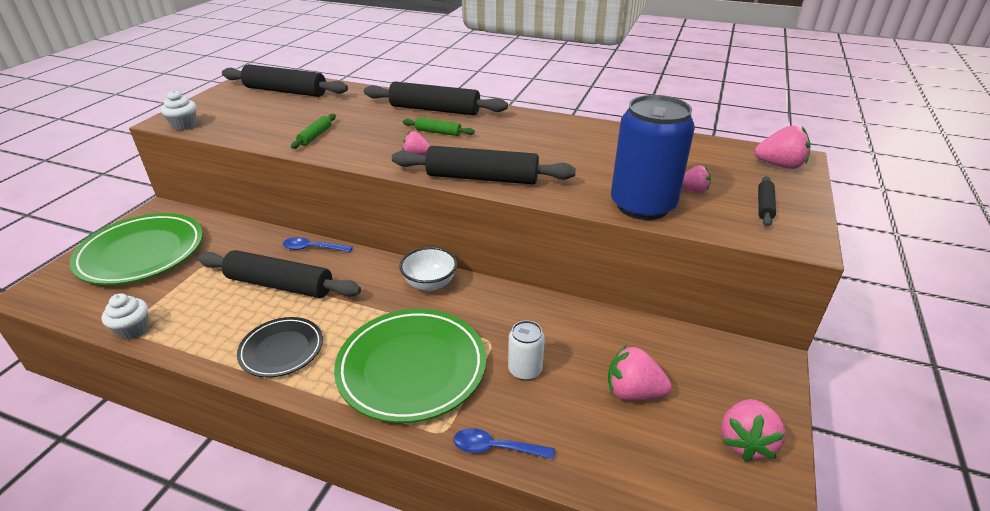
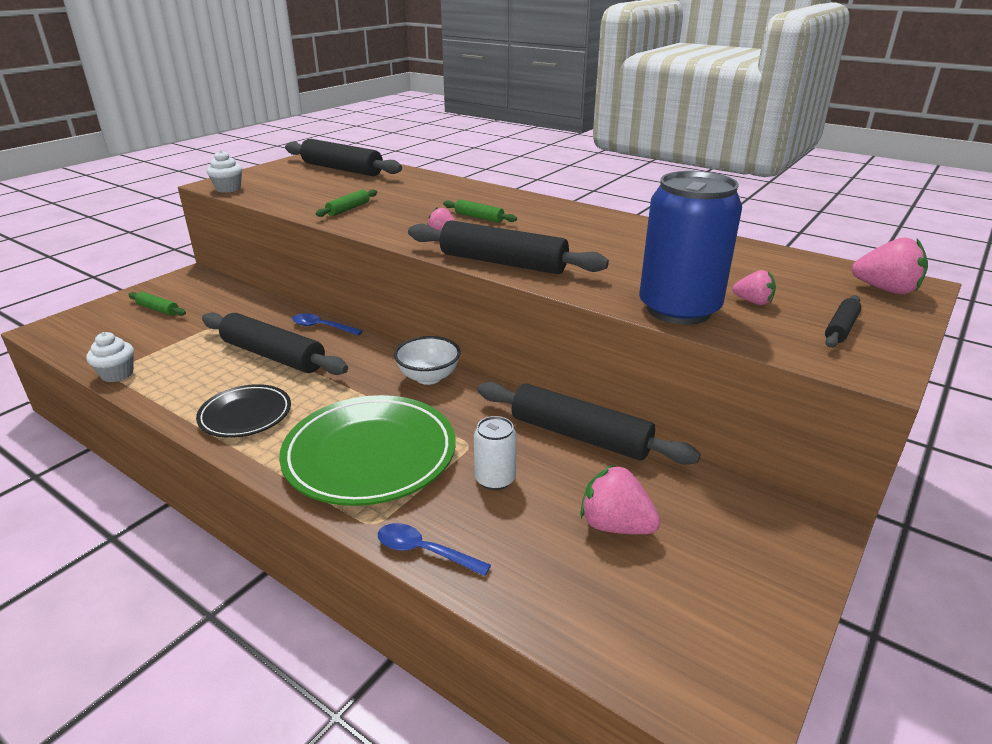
camera: 15 degrees right, 5 degrees down
green plate [70,213,203,285] -> green rolling pin [128,292,186,316]
black rolling pin [364,82,508,115] -> black rolling pin moved to [478,382,701,465]
pink strawberry [721,399,786,461] -> none

